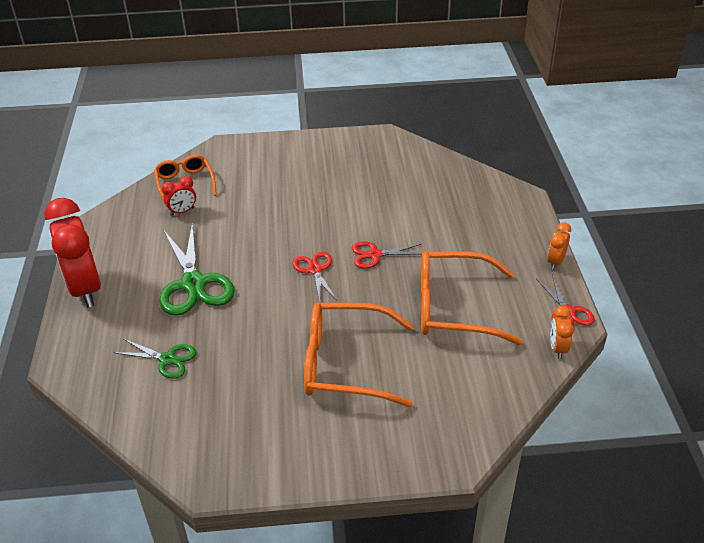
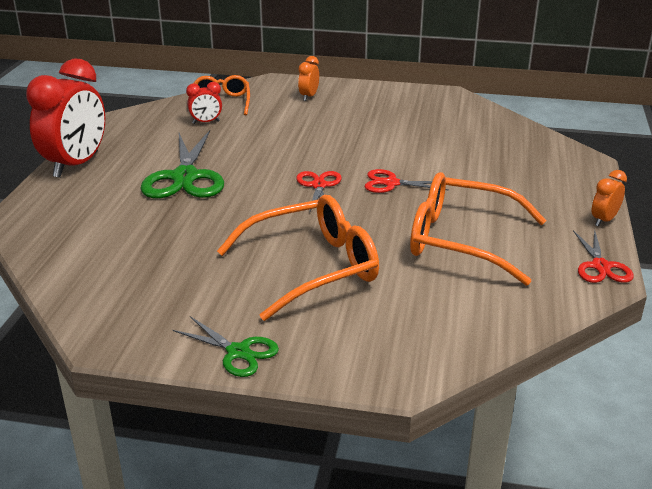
camera: 15 degrees right, 10 degrees down
red clock [44,198,101,307] -> red clock turned 150 degrees counterclockwise [26,58,105,178]
green scissors [113,339,196,379] -> green scissors moved to [173,316,279,377]
orange glasses [304,303,414,407] -> orange glasses turned 135 degrees clockwise [217,195,379,321]
orange clock [550,306,574,359] -> orange clock moved to [298,56,319,101]

